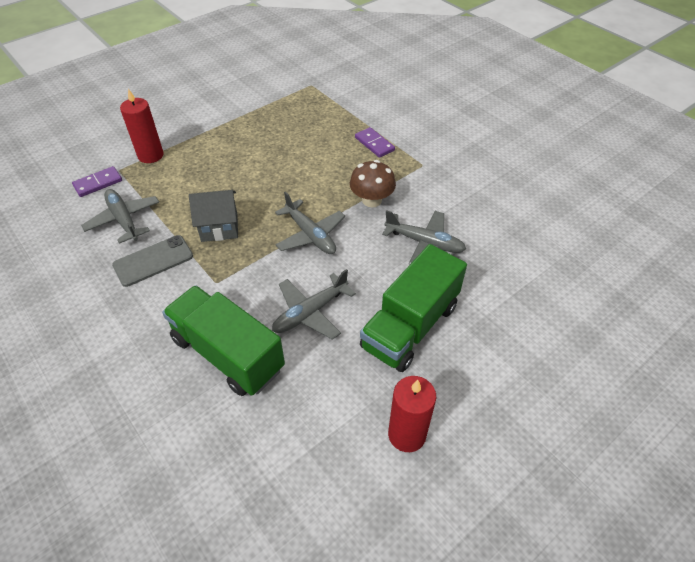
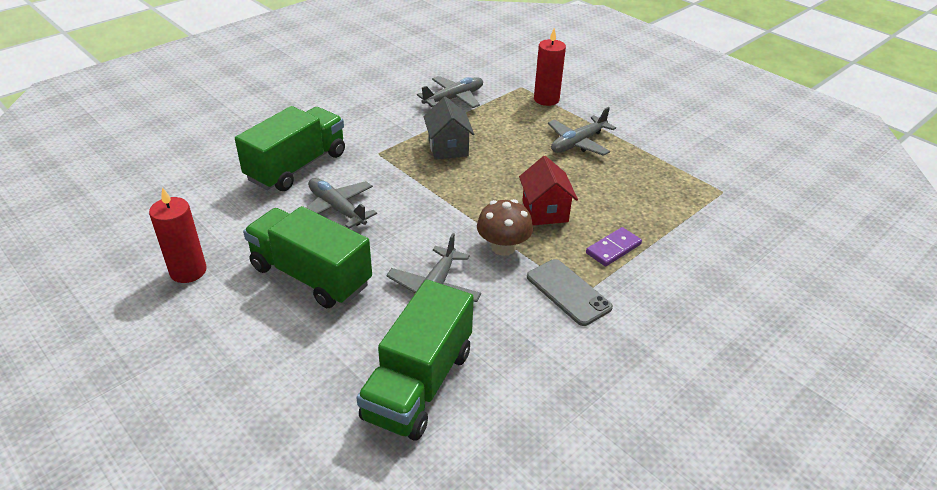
camera: 85 degrees right, 10 degrees down
purple domino [72,166,122,197] -> none
grey phone [112,235,193,287] -> grey phone moved to [527,259,613,326]
grey plane [275,192,345,254] -> grey plane moved to [548,107,616,156]
none -> green truck [357,280,474,441]
none -> red house [519,156,578,225]

